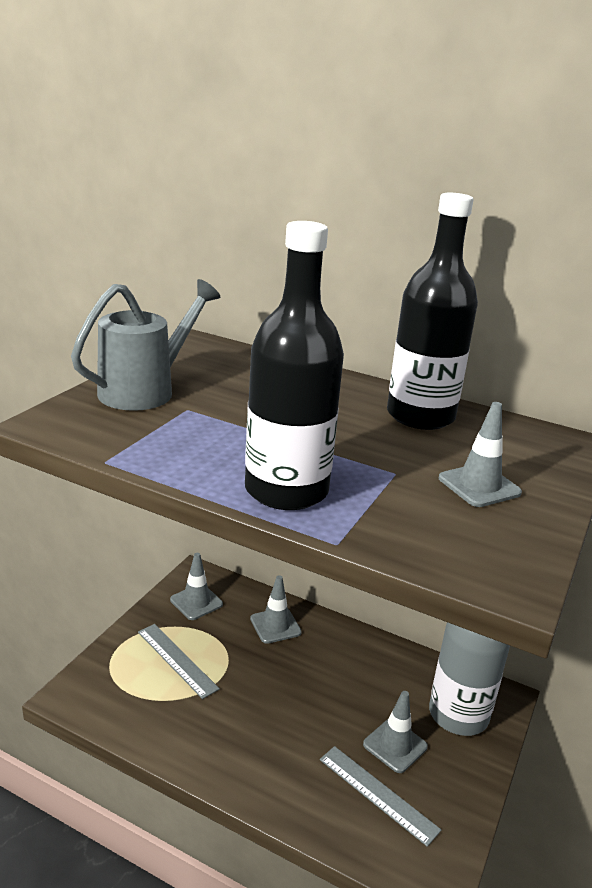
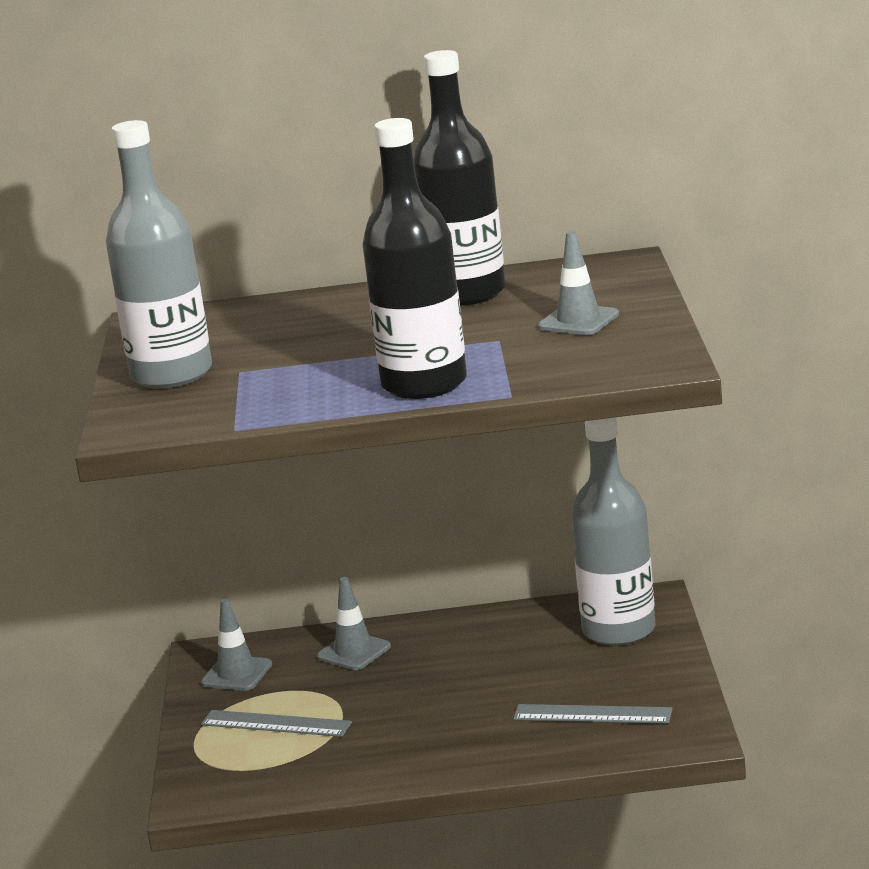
camera: 25 degrees left, 5 degrees down
grey watering can [71,279,220,411] -> grey bottle [106,120,212,388]
grey traffic cone [363,691,428,773] -> none

